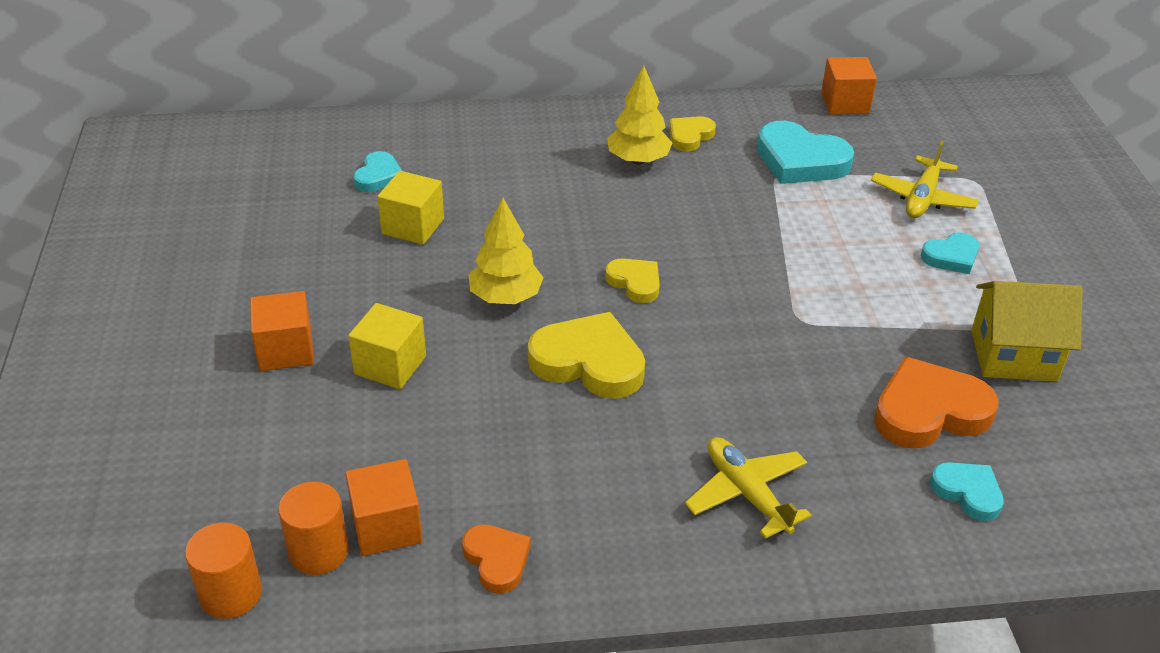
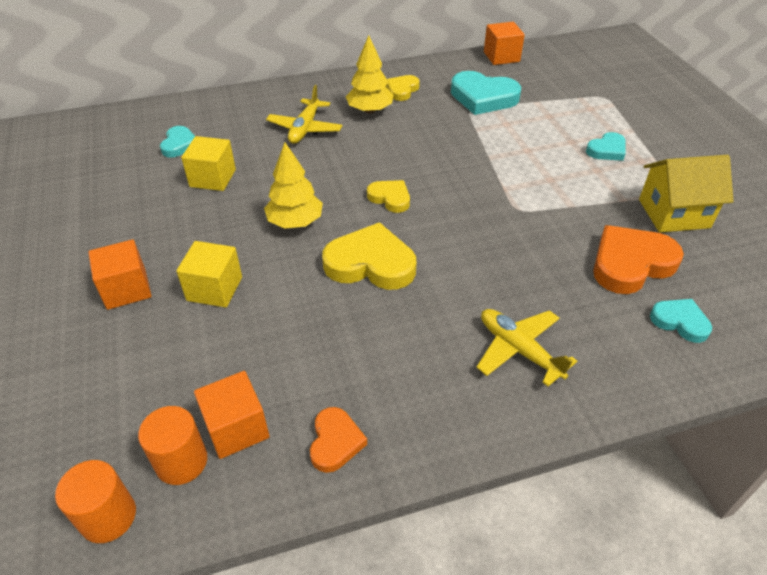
camera: 10 degrees left, 5 degrees up
orange heart [462,524,531,593] -> orange heart turned 45 degrees clockwise [310,407,367,473]
yellow plane [871,140,979,218] -> yellow plane moved to [266,85,343,144]

